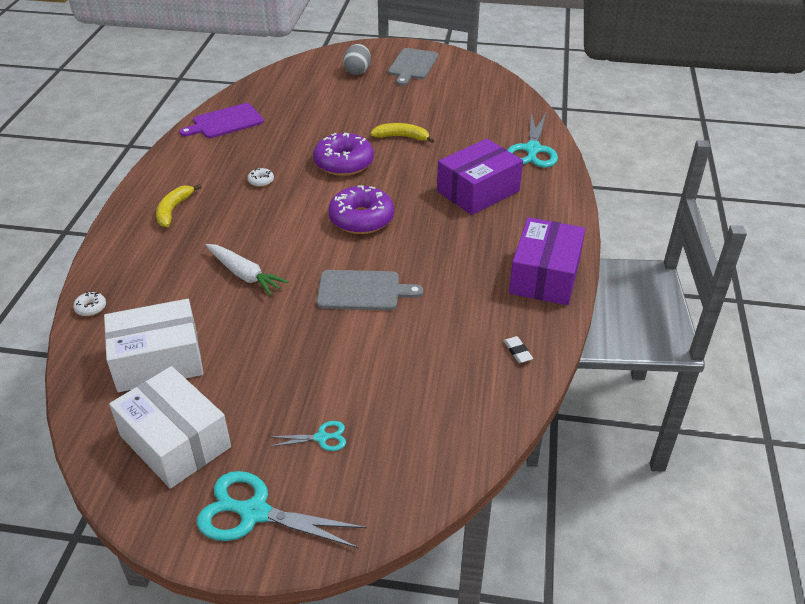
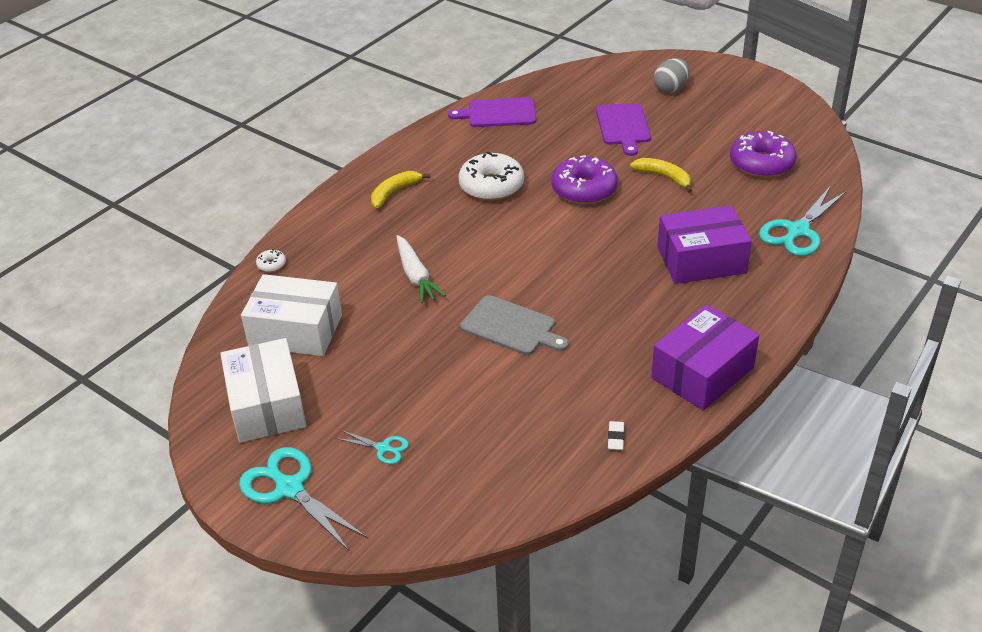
camera: 30 degrees right, 0 degrees up
white donut [248,168,274,187] -> white donut [458,151,524,201], size x2.37
purple donut [328,185,394,234] -> purple donut moved to [730,131,797,178]
grey cutting board [388,48,438,86] -> none
none -> purple cutting board [596,103,651,156]

